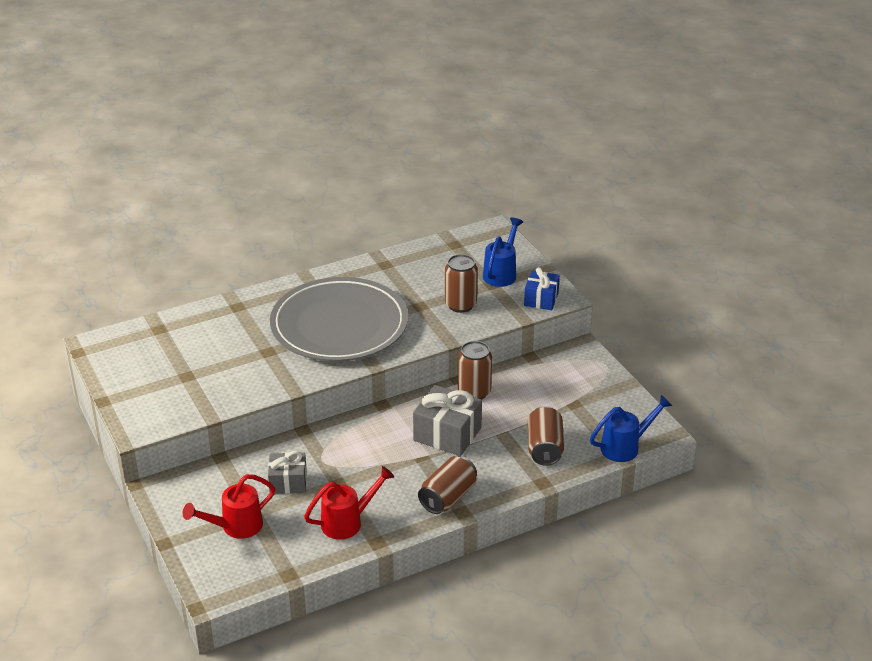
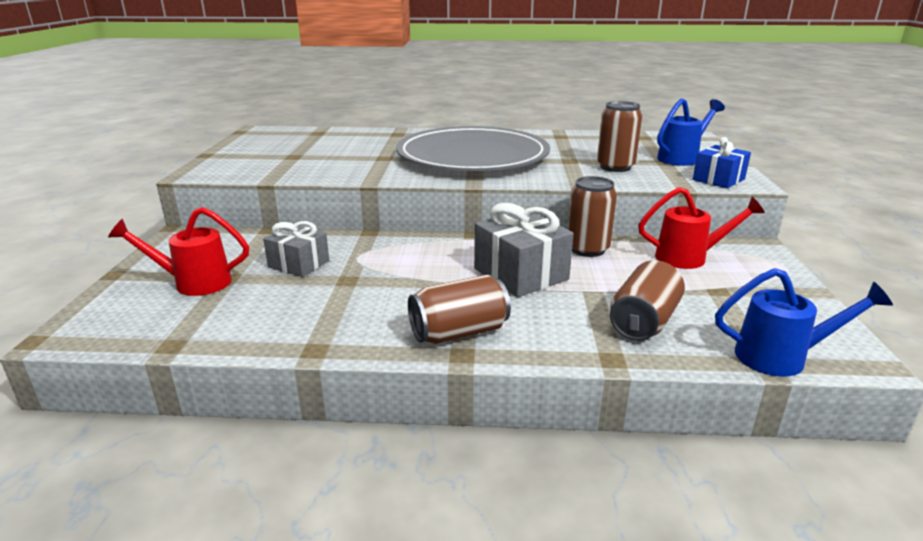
camera: 30 degrees right, 10 degrees down
red watering can [304,466,394,540] -> red watering can moved to [638,187,765,269]

